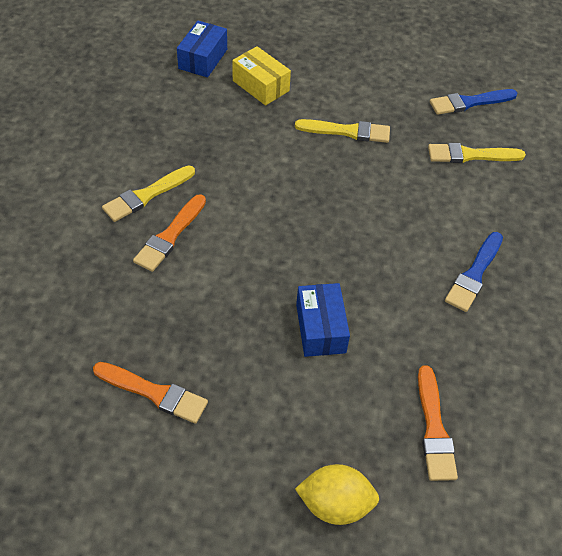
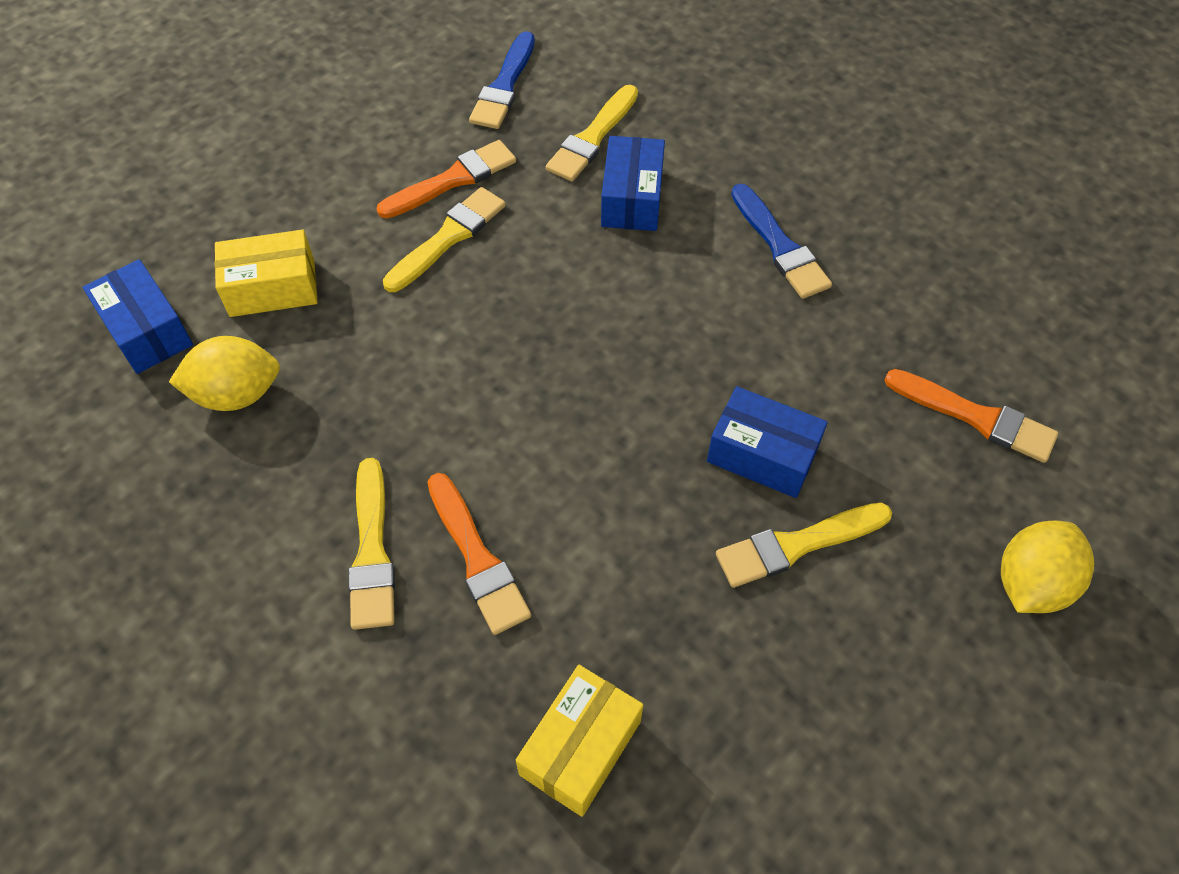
camera: 55 degrees left, 5 degrees up
orange brush [93,362,208,424] -> orange brush moved to [377,140,516,219]
none -> yellow lemon [169,336,280,411]
none -> yellow box [516,665,643,817]
none -> blue box [601,136,665,231]
none -> yellow brush [716,503,892,588]

